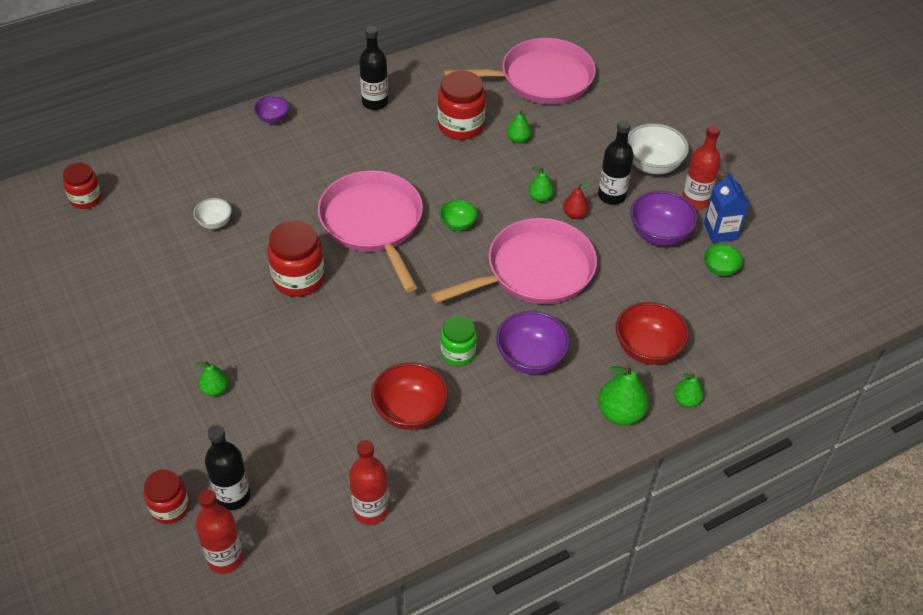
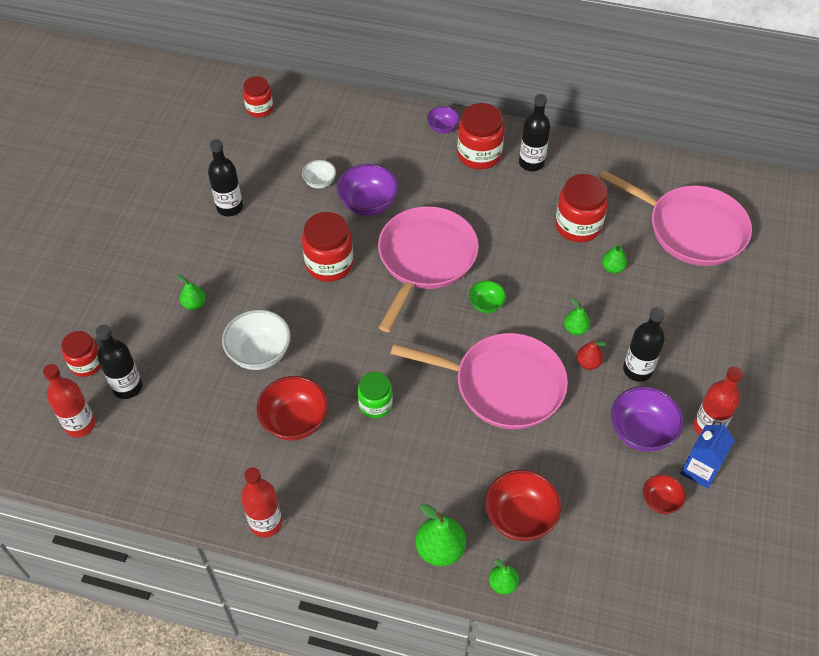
camera: 45 degrees right, 5 degrees up
red bottle [349,440,388,525] -> red bottle moved to [241,467,282,538]
purple bowl [496,311,570,374] -> purple bowl moved to [337,164,398,216]
white bowl [628,123,689,174] -> white bowl moved to [222,310,291,370]
green bowl [704,244,743,276] -> red bowl [643,474,686,514]
none -> black bottle [208,139,243,217]
none -> red jar [457,103,505,169]

